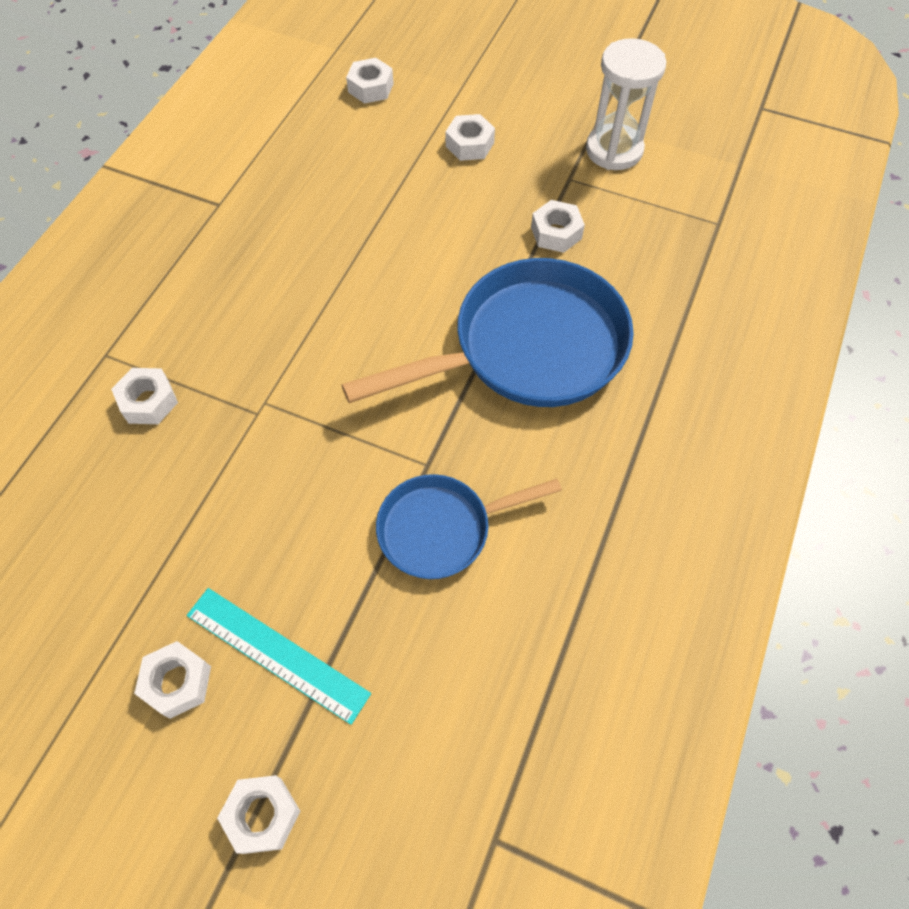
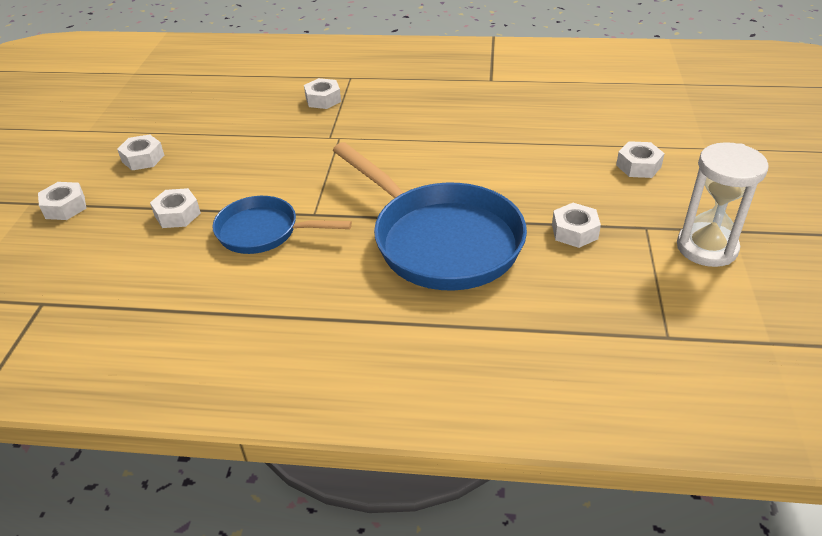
camera: 75 degrees right, 20 degrees down
turquoise ruler [186,588,371,725] -> none
white nut [346,58,394,104] -> white nut moved to [150,188,201,228]
blue pan [376,474,562,579] -> blue pan turned 45 degrees counterclockwise [212,196,352,254]

